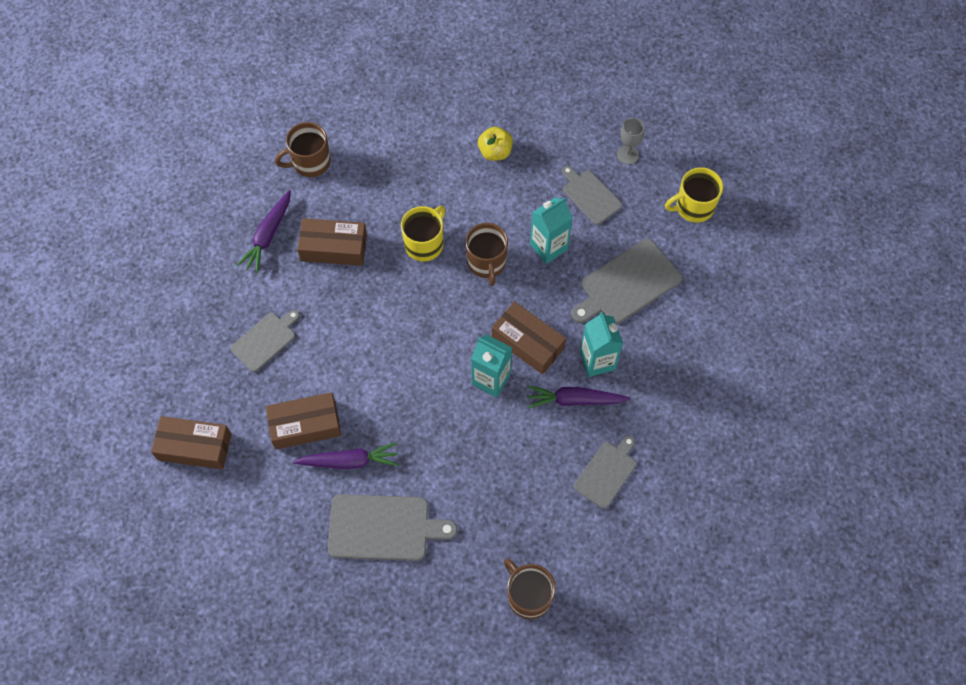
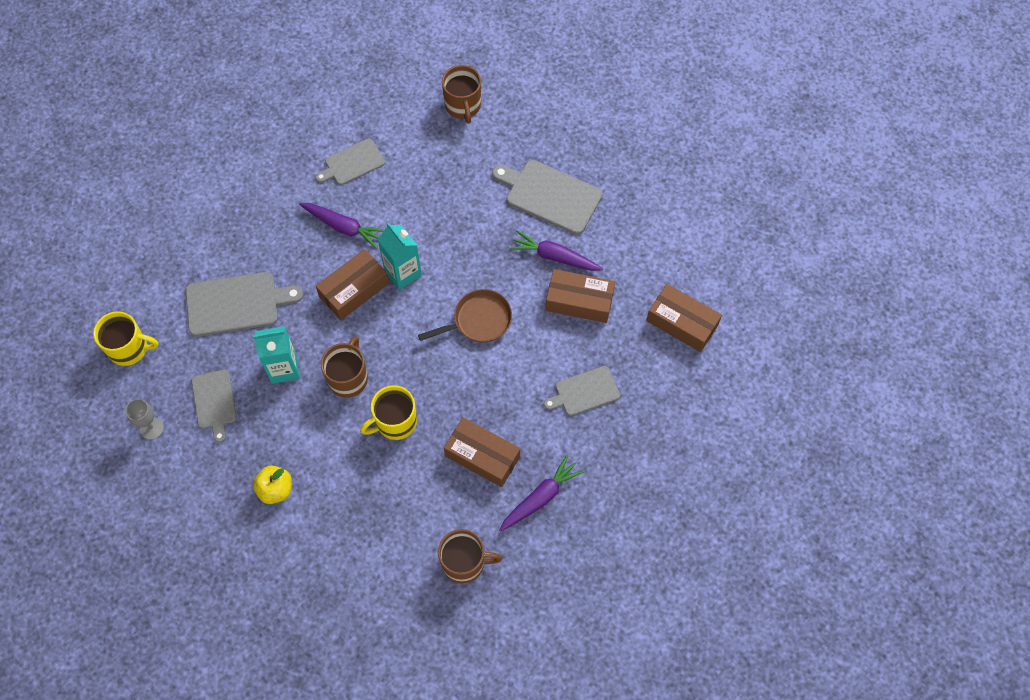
camera: 155 degrees left, 0 degrees up
brown box [492,301,566,375] -> brown box turned 75 degrees clockwise [316,249,389,320]
turquoise carton [580,312,623,377] -> none
none -> brown pan [418,289,512,343]

